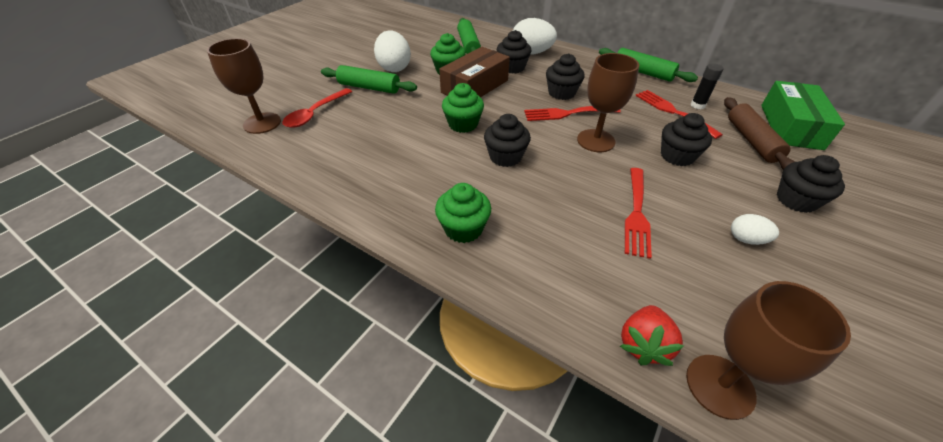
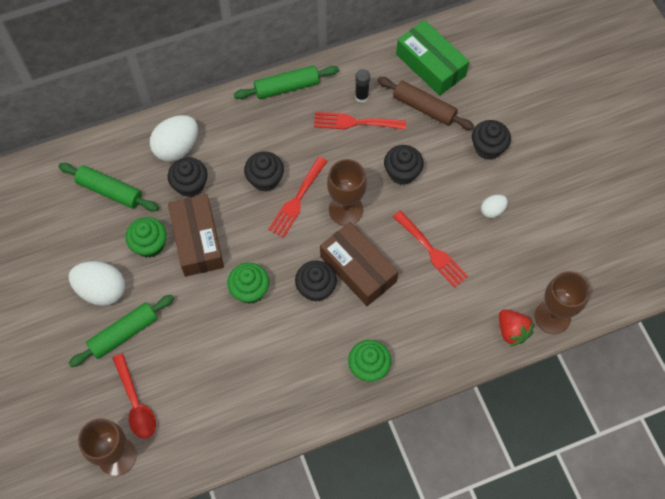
camera: 55 degrees left, 20 degrees up
none -> brown box [320,222,398,306]

